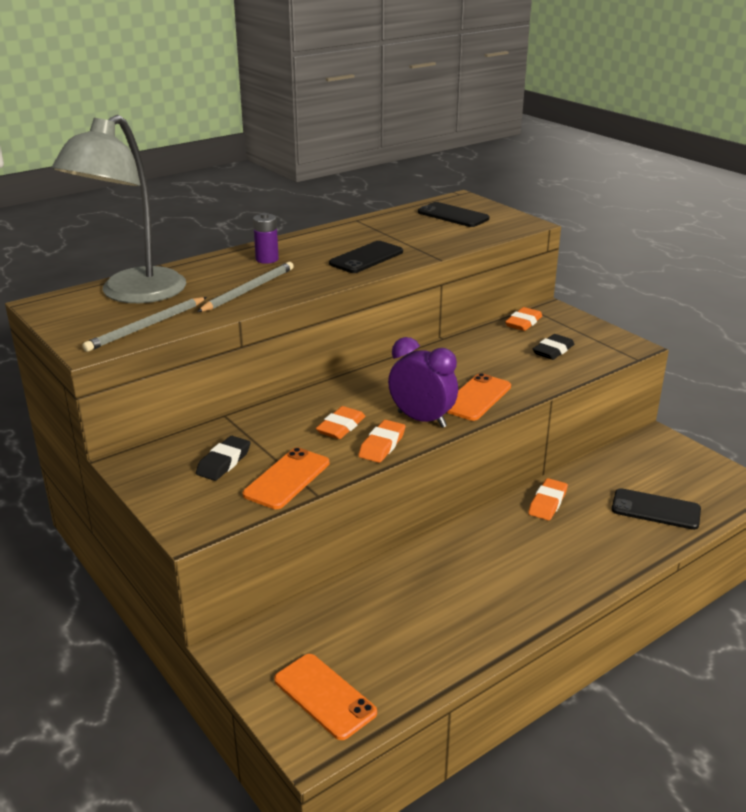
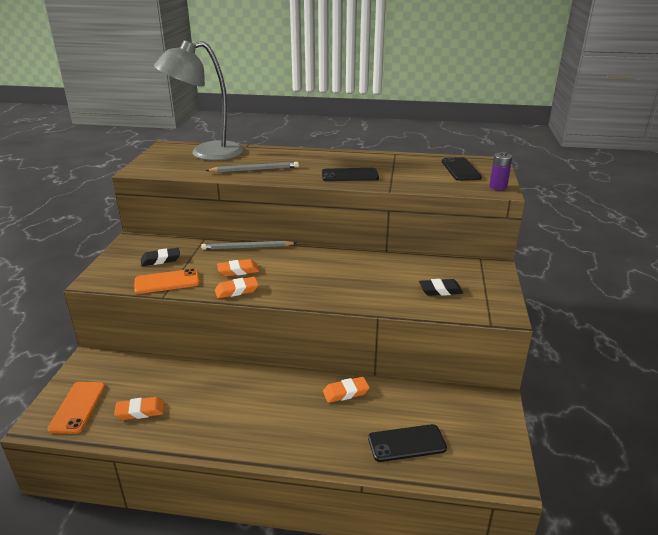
camera: 45 degrees right, 0 degrees up
grey pencil [82,297,207,352] -> grey pencil moved to [201,241,296,250]
purple battery [253,213,279,264] -> purple battery moved to [489,152,512,190]
purple clock [388,337,458,428] -> none
orange phone [446,373,511,421] -> none
orange eraser [505,307,542,331] -> orange eraser moved to [114,397,164,420]
black phone [611,488,701,530] -> black phone turned 75 degrees counterclockwise [368,424,447,462]

